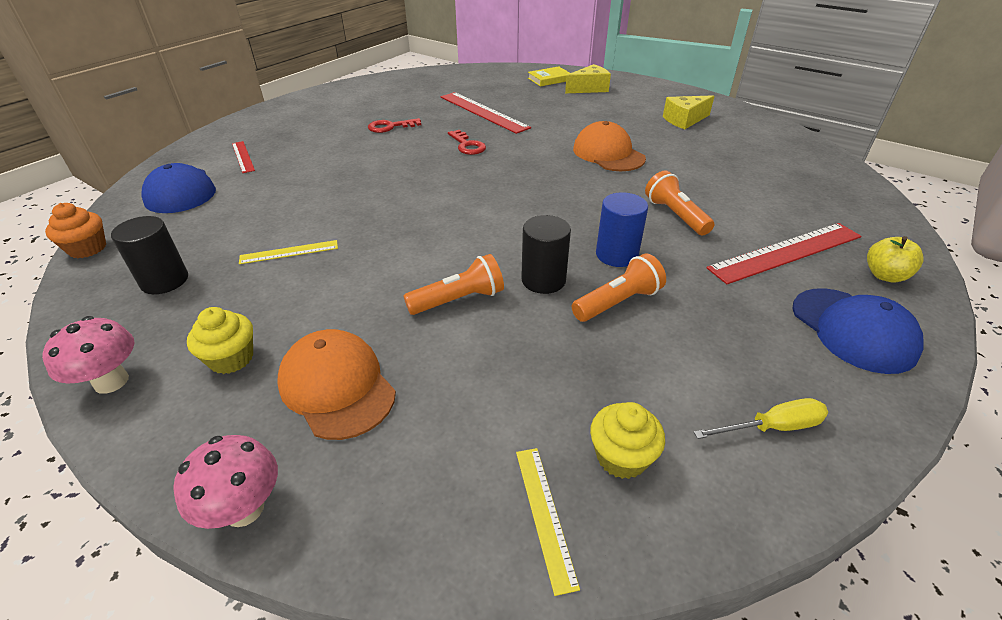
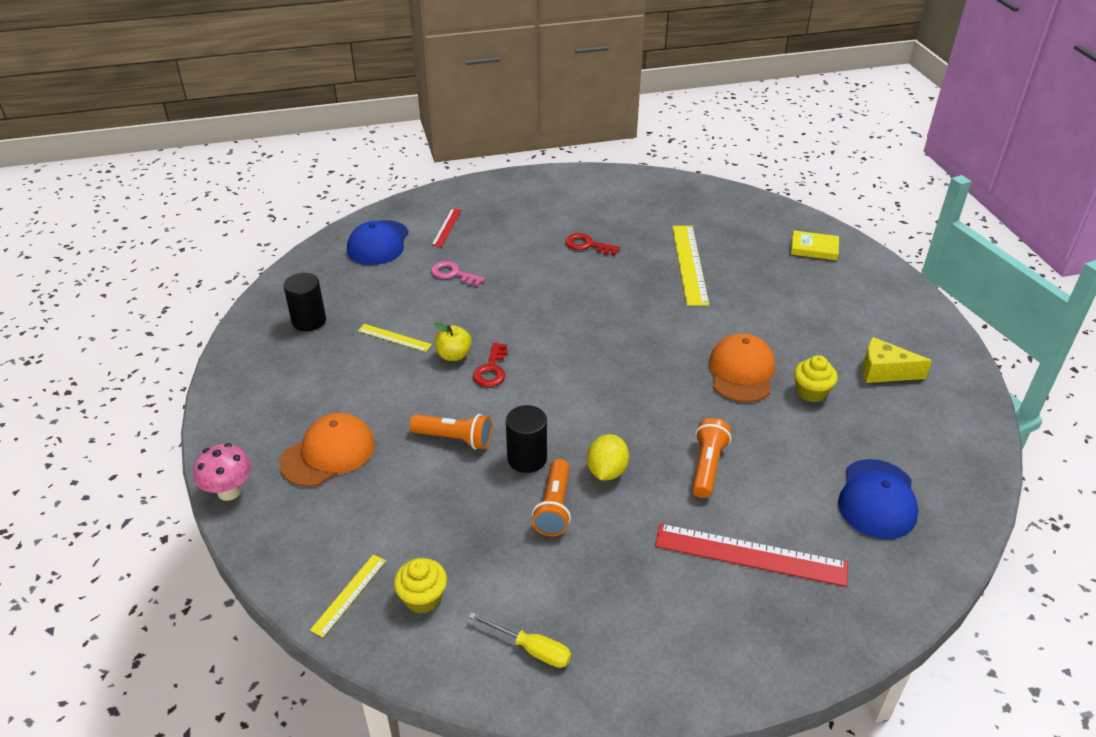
camera: 40 degrees right, 0 degrees up
pink mushroom [42,316,135,394] -> none
orange cupcake [45,203,106,258] -> none
yellow cupcake [187,307,253,374] -> yellow cupcake moved to [794,355,838,402]
orange cap [277,329,396,440] -> orange cap turned 45 degrees clockwise [280,413,375,487]
red ruler [441,92,531,134] -> yellow ruler [672,226,709,306]
red key [448,130,486,155] -> red key moved to [473,343,508,387]
yellow cheese [565,64,611,93] -> none
orange flashlight [572,254,666,322] -> orange flashlight turned 90 degrees clockwise [532,459,571,536]
blue cylinder [596,192,648,267] -> yellow lemon [587,434,629,480]
blue cap [792,288,923,374] -> blue cap moved to [838,459,919,539]
yellow apple [867,236,924,283] -> yellow apple moved to [434,322,472,361]
none -> pink key [431,261,485,286]

